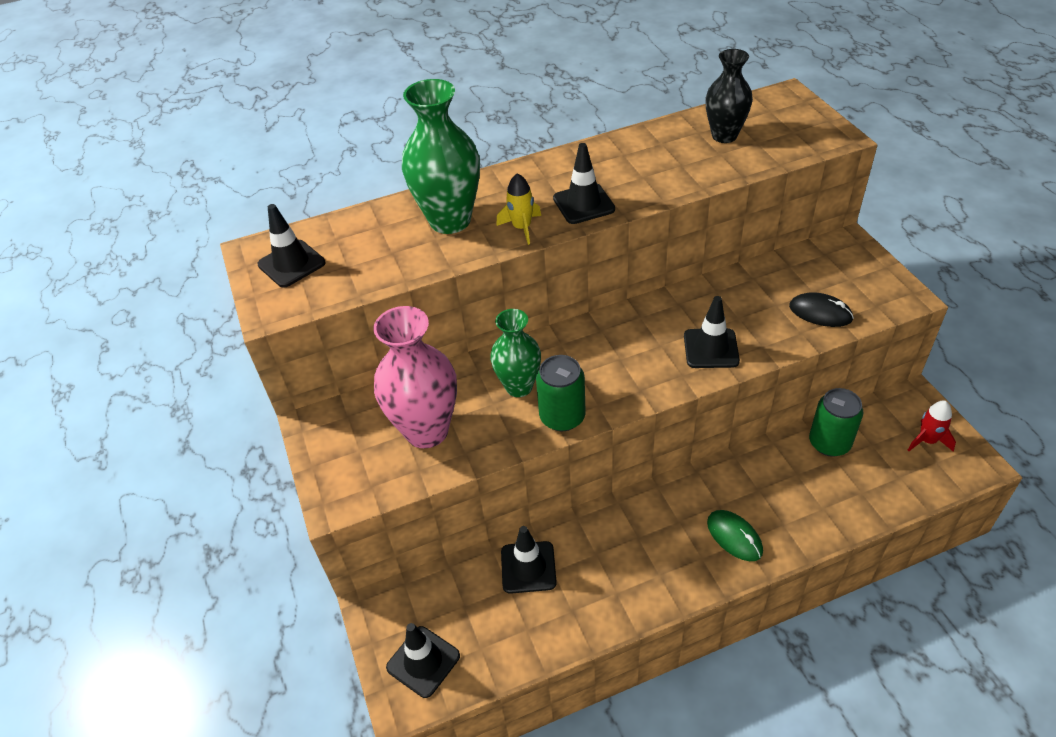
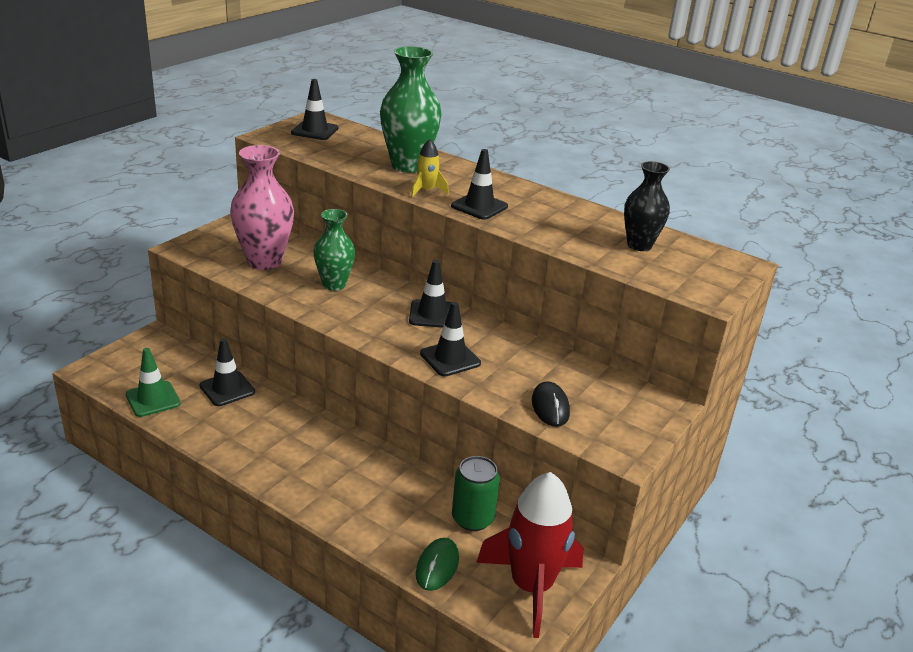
camera: 50 degrees right, 15 degrees down
black traffic cone [386,623,460,698] -> black traffic cone moved to [409,260,452,328]
green can [536,355,586,431] -> none
green mouse [707,510,763,561] -> green mouse moved to [416,538,459,591]
red rocket [908,401,956,451] -> red rocket [476,472,583,638], size x2.20
none -> green traffic cone [126,348,181,417]

